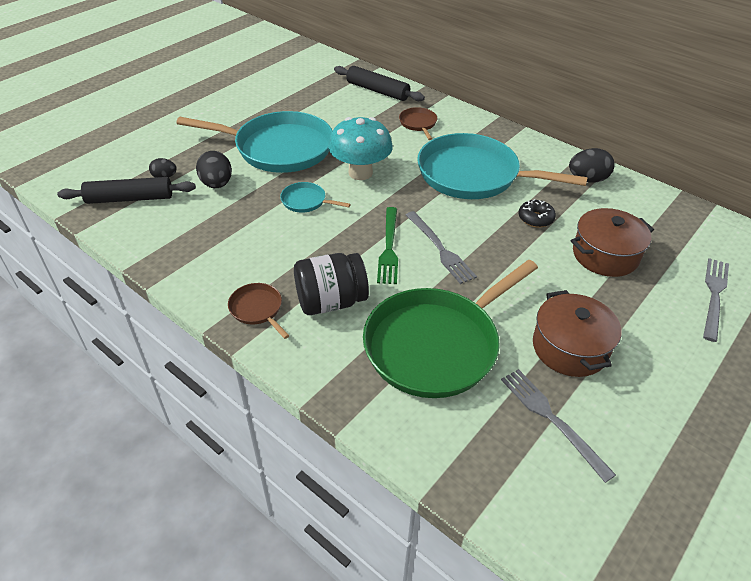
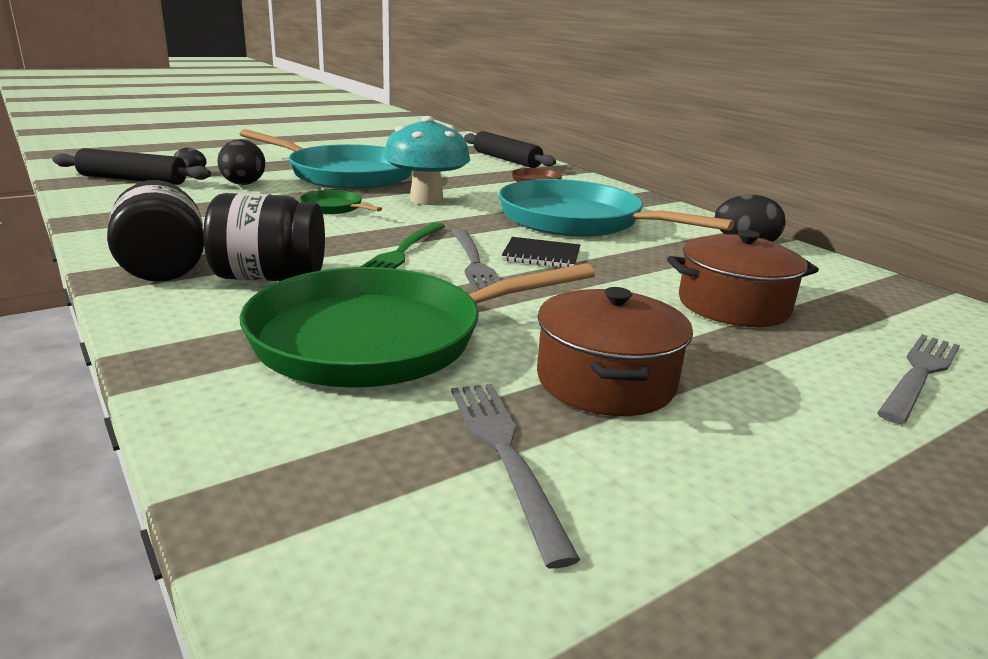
camera: 15 degrees right, 20 degrees down
brown pan [228,283,290,339] -> black jar [107,180,204,282]
turquoise pan [280,182,351,213] -> green pan [300,190,382,214]
black donut [519,199,556,228] -> none
none -> black notebook [502,237,580,268]

